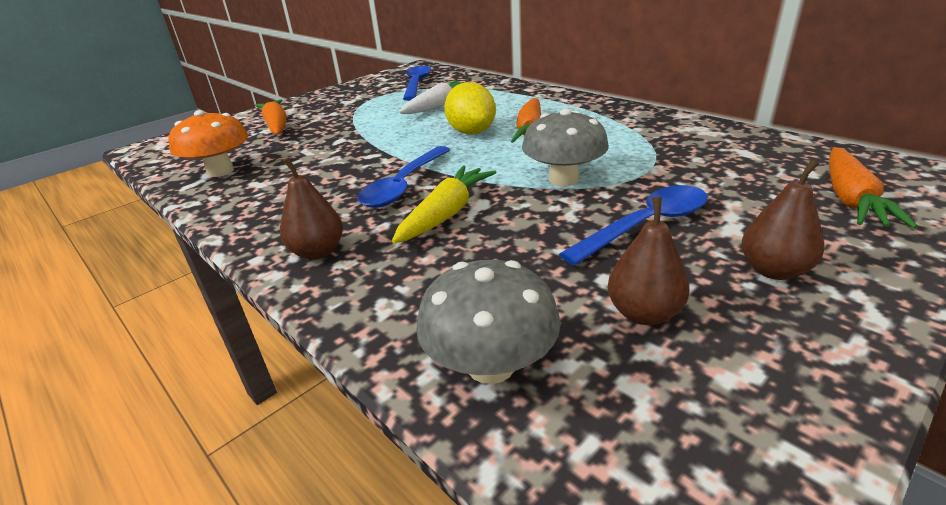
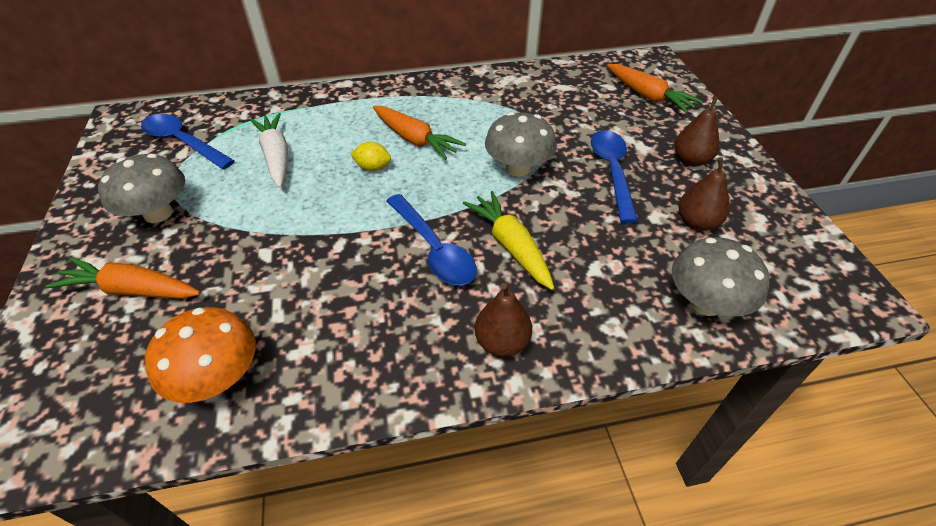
camera: 60 degrees left, 15 degrees up
yellow lemon [444,82,496,135] -> yellow lemon [351,142,391,171], size x0.56
none -> grey mushroom [98,154,185,223]

